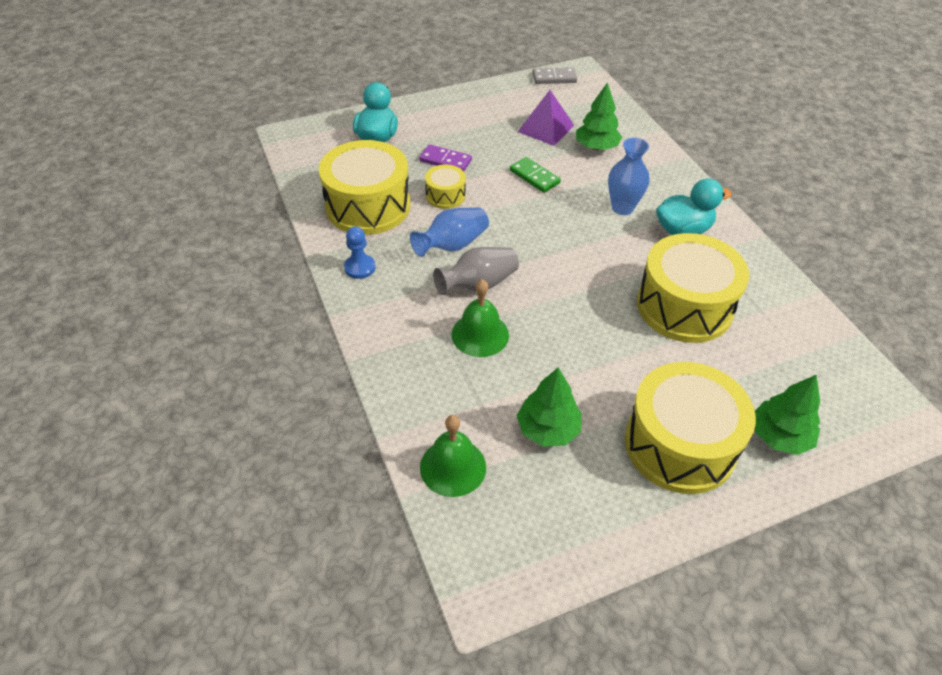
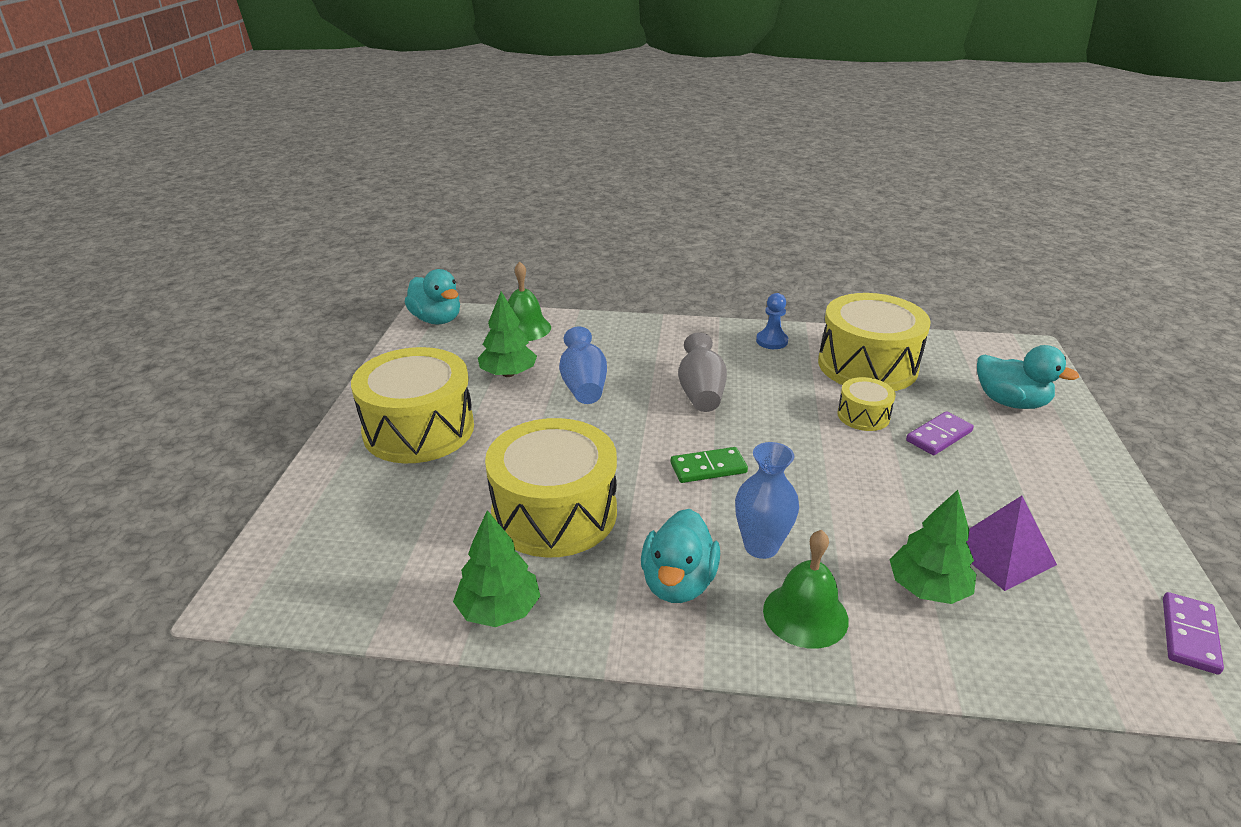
camera: 120 degrees right, 15 degrees down
blue vase [410,207,489,257] -> blue vase moved to [559,326,607,404]
green bell [451,279,509,357] -> green bell moved to [763,530,849,649]
green domino [510,157,561,193] -> green domino moved to [671,447,748,483]
grey domino [532,68,577,84] -> purple domino [1163,592,1224,675]
green tree [755,375,820,455] -> green tree moved to [453,510,540,627]
none -> turquoise duck [405,269,460,324]

